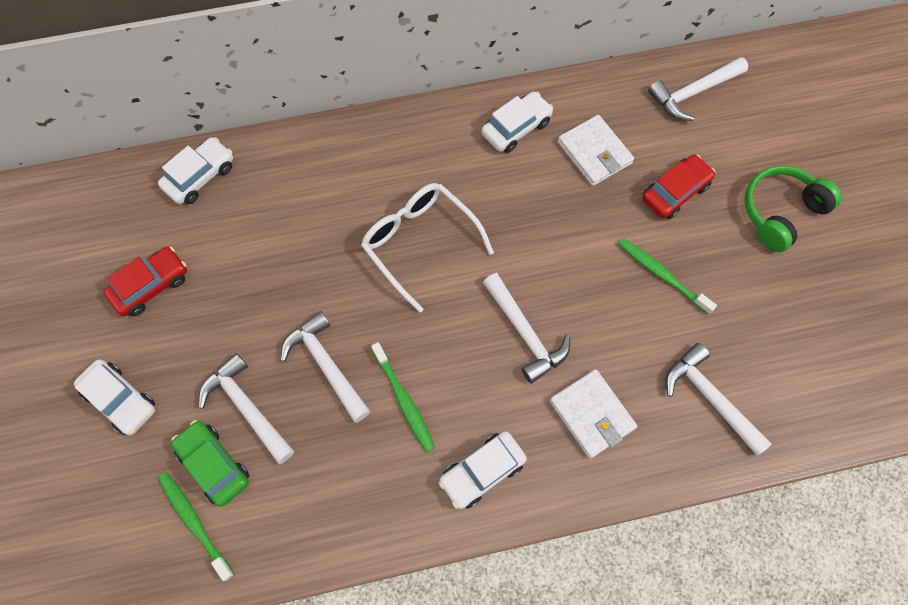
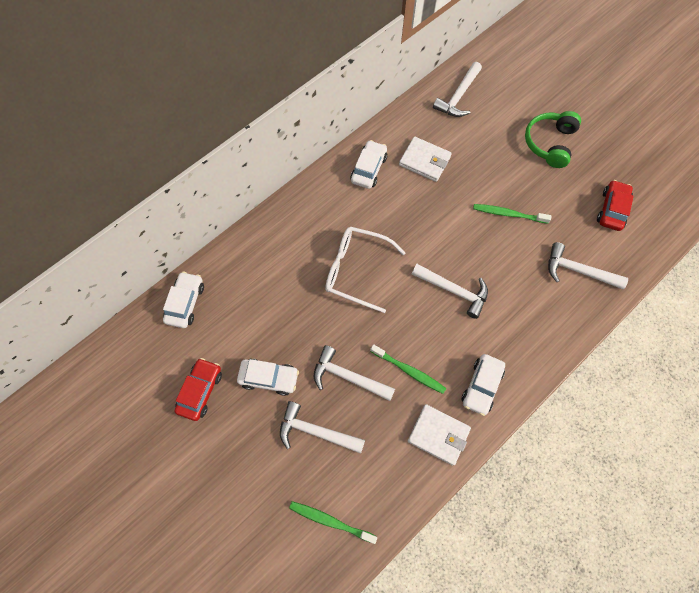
camera: 30 degrees left, 0 degrees up
white car [74,359,155,435] -> white car moved to [237,359,299,396]
green car [171,420,249,507] -> none
white wallet [550,369,637,459] -> white wallet moved to [408,404,471,466]
red car [642,154,715,219] -> red car moved to [597,180,634,231]

